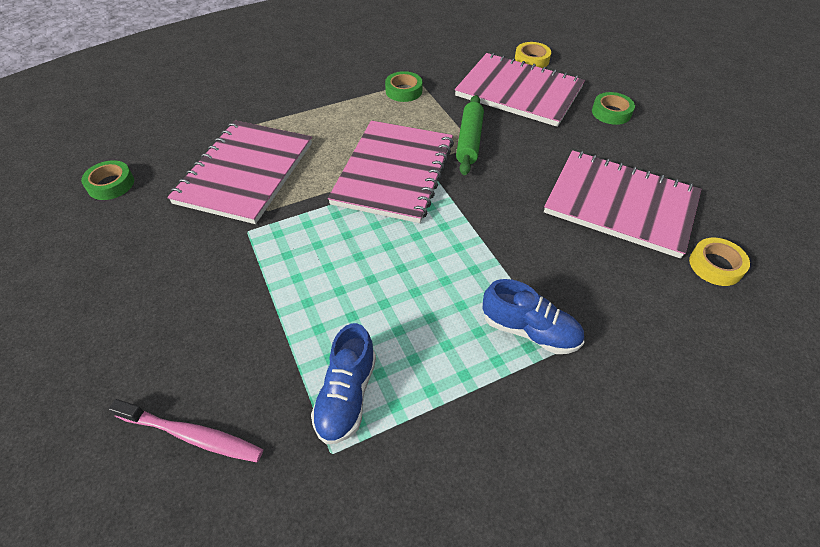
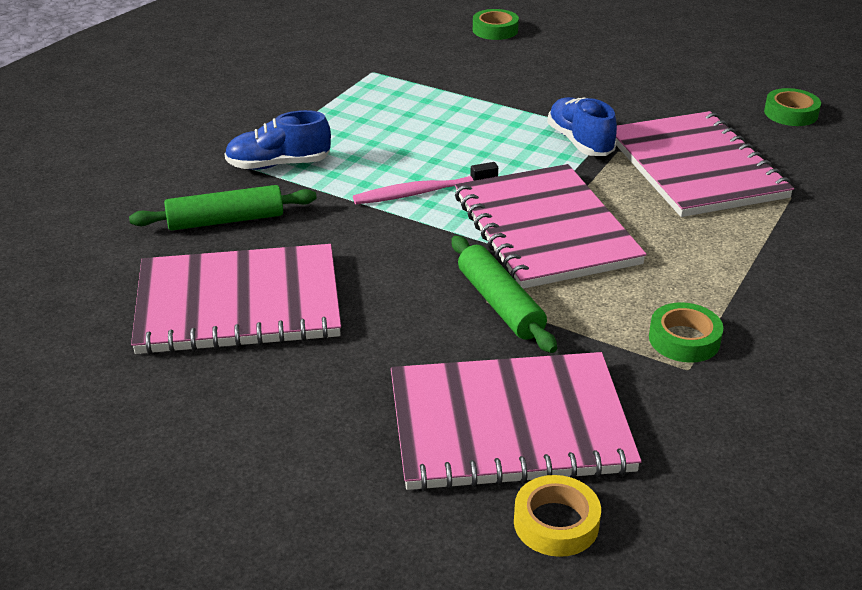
camera: 145 degrees right, 15 degrees down
pink toothbrush [109,399,263,462] -> pink toothbrush moved to [353,162,498,204]
blue shoe [311,323,376,444] -> blue shoe moved to [547,97,617,156]
green tape [592,92,635,125] -> green tape moved to [473,9,519,40]
yellow tape [689,238,750,286] -> none
none -> green rolling pin [129,185,317,231]

